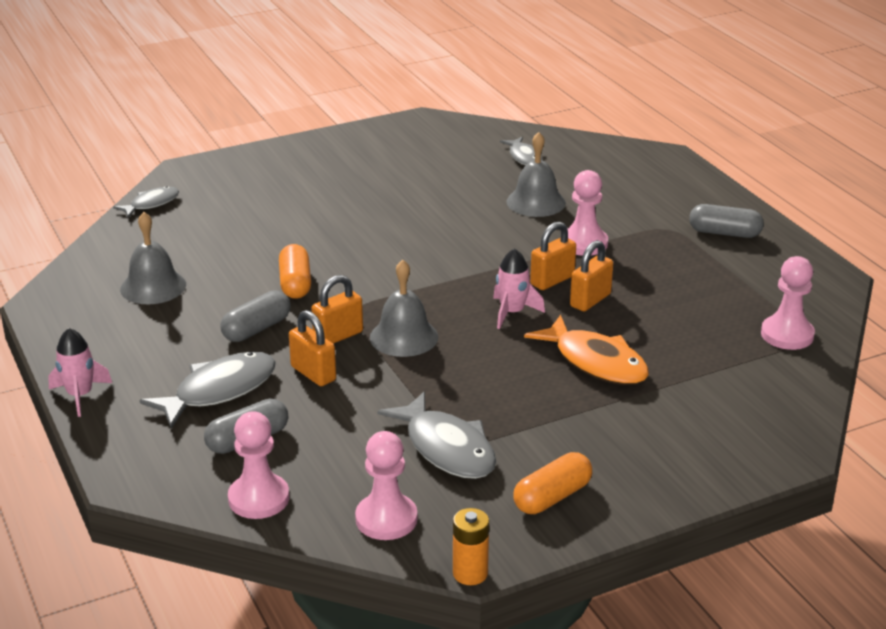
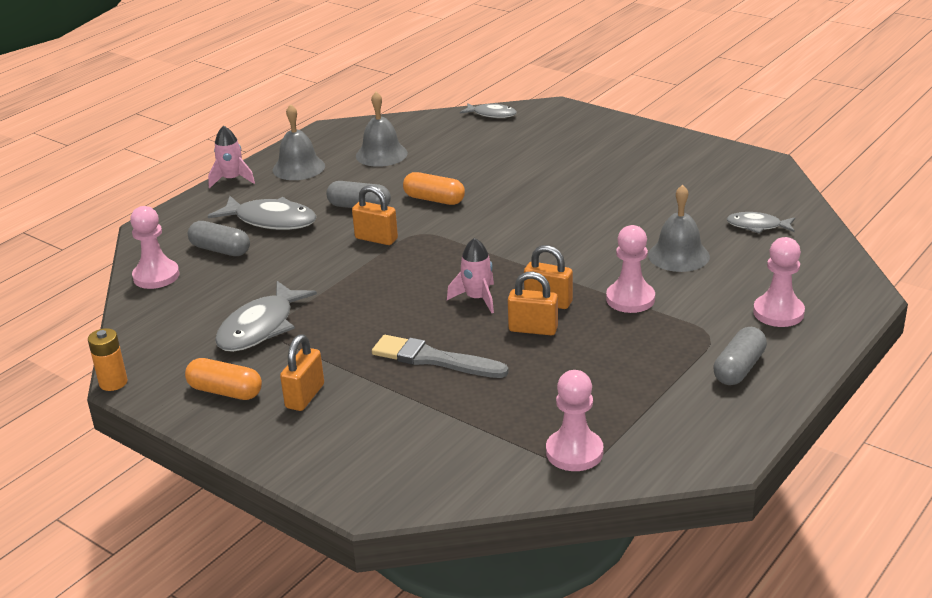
camera: 65 degrees right, 0 degrees up
orange capsule [279,244,311,299] -> orange capsule turned 60 degrees clockwise [403,172,465,205]
orange padlock [289,310,336,386] -> orange padlock moved to [280,334,324,411]
pink pawn [355,431,417,540] -> pink pawn moved to [753,237,805,327]
grey bell [370,260,438,357] -> grey bell moved to [273,104,325,180]
grey fish [500,137,542,165] -> grey fish turned 60 degrees clockwise [727,212,795,234]
orange fish [524,315,649,385] -> grey brush [372,335,509,378]
grey capsule [689,204,764,238] -> grey capsule turned 45 degrees clockwise [713,327,767,385]

